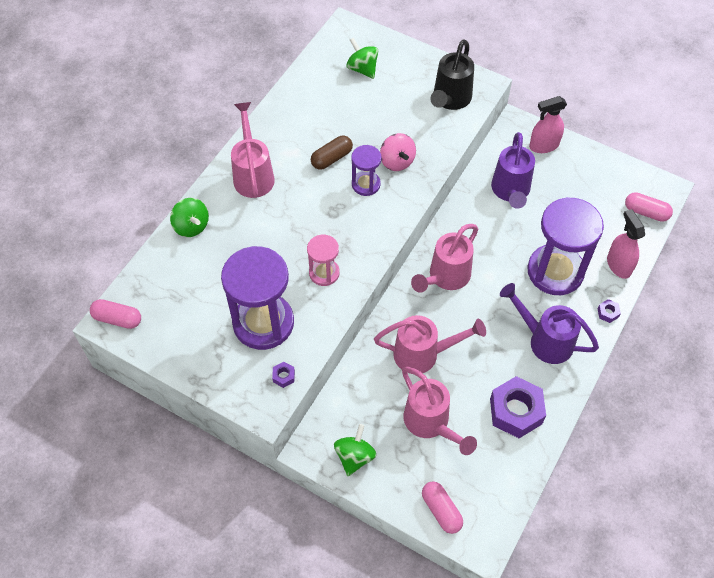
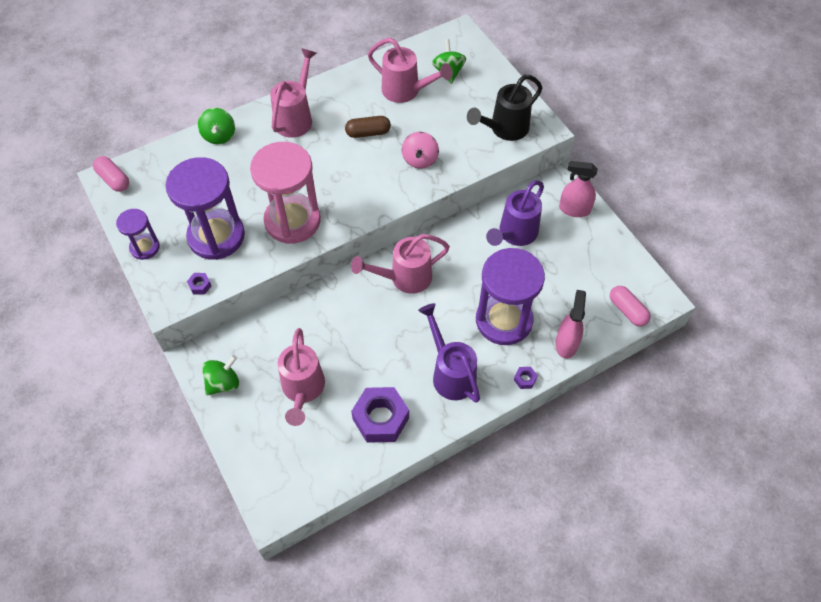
camera: 30 degrees right, 0 degrees up
pink hourglass [307,235,340,286] -> pink hourglass [250,142,321,244], size x1.94
purple hourglass [351,145,381,196] -> purple hourglass moved to [116,209,160,260]
pink watering can [374,315,486,374] -> pink watering can moved to [368,38,453,103]
pink capsule [422,481,463,534] -> none

